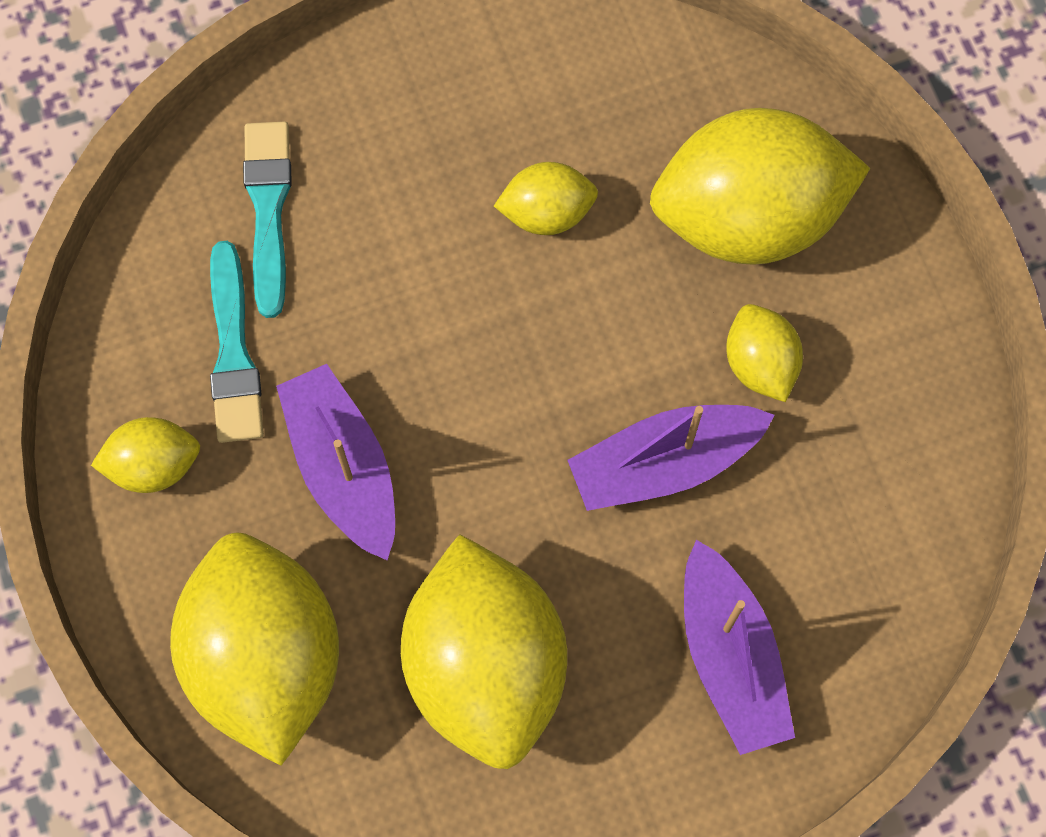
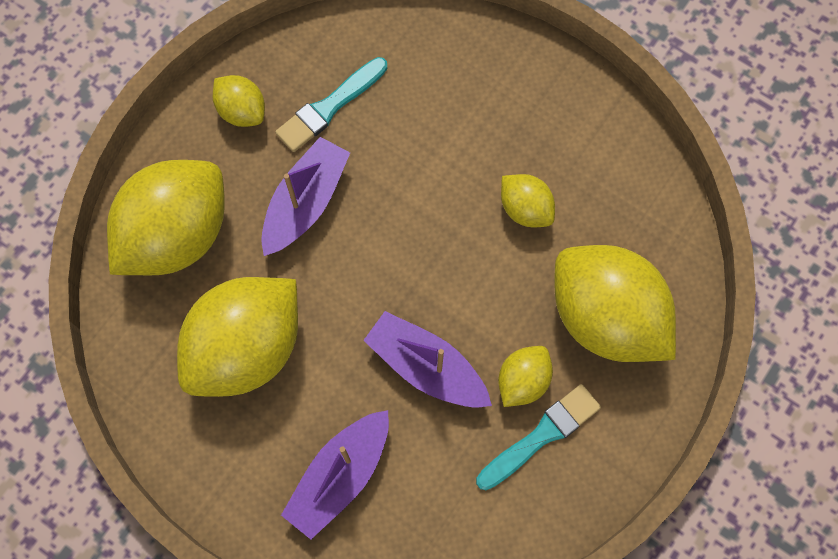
camera: 55 degrees right, 0 degrees up
turquoise brush [243,121,292,318] -> turquoise brush moved to [476,384,601,490]

